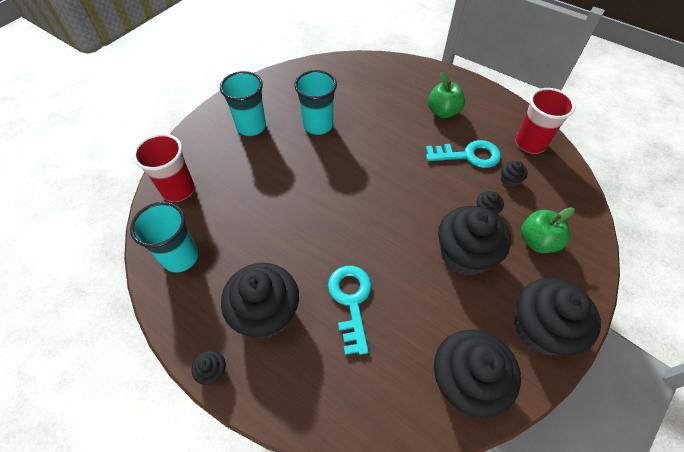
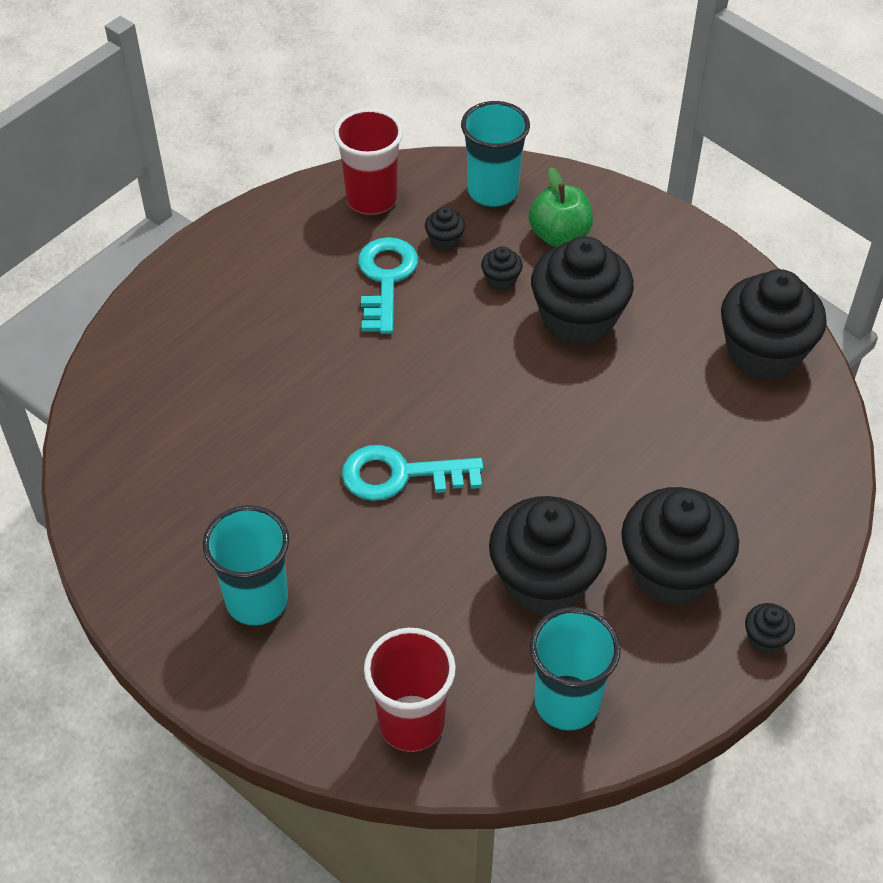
camera: 85 degrees left, 5 degrees down
turquoise cup [294,70,337,135] -> turquoise cup moved to [461,101,530,207]
turquoise key [328,266,371,355] -> turquoise key moved to [342,445,484,501]
green apple [428,72,465,118] -> none
black cupcake [515,278,601,355] -> black cupcake moved to [489,496,607,615]

